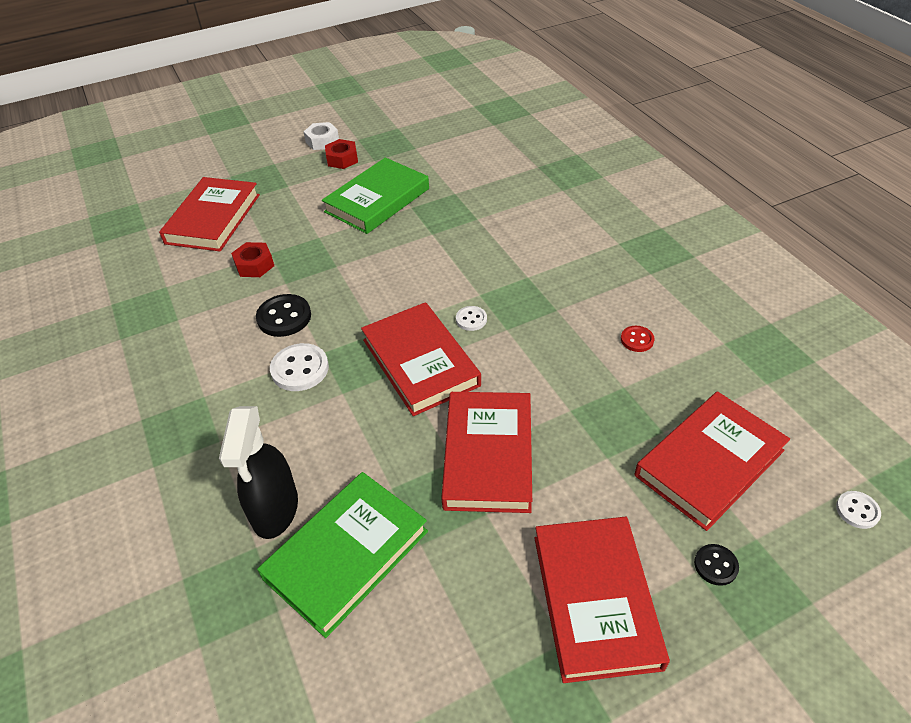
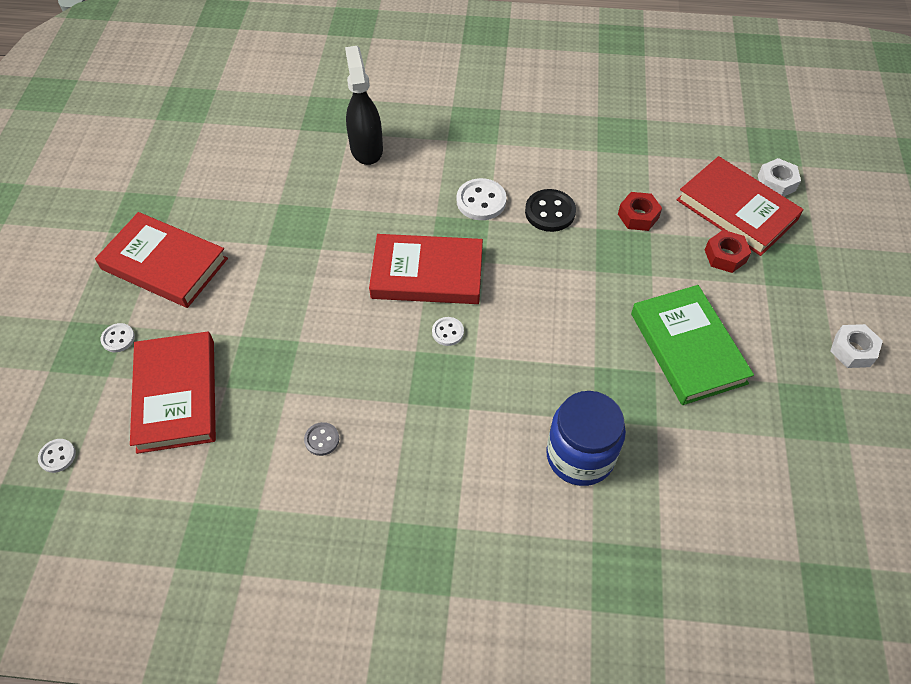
camera: 120 degrees right, 10 degrees up
black spray bottle [219,406,298,539] -> black spray bottle turned 45 degrees clockwise [345,46,383,165]
green book [257,472,428,638] -> none
red nut [325,139,358,169] -> red nut moved to [705,230,751,273]
red book [441,392,532,513] -> none
red button [621,326,654,352] -> grey button [304,422,339,456]
black button [694,544,739,586] -> white button [101,323,135,352]
none -> blue jar [546,391,626,486]
none -> white nut [758,158,801,196]

